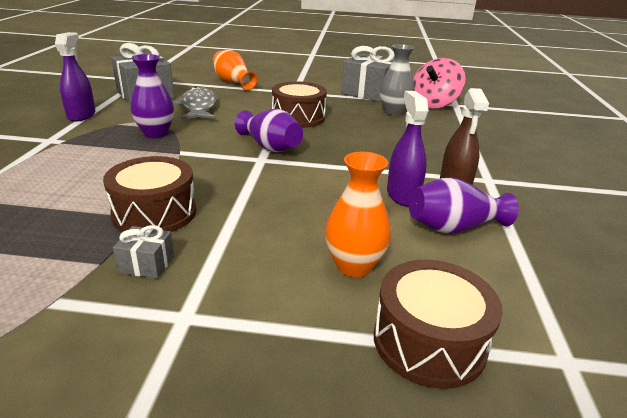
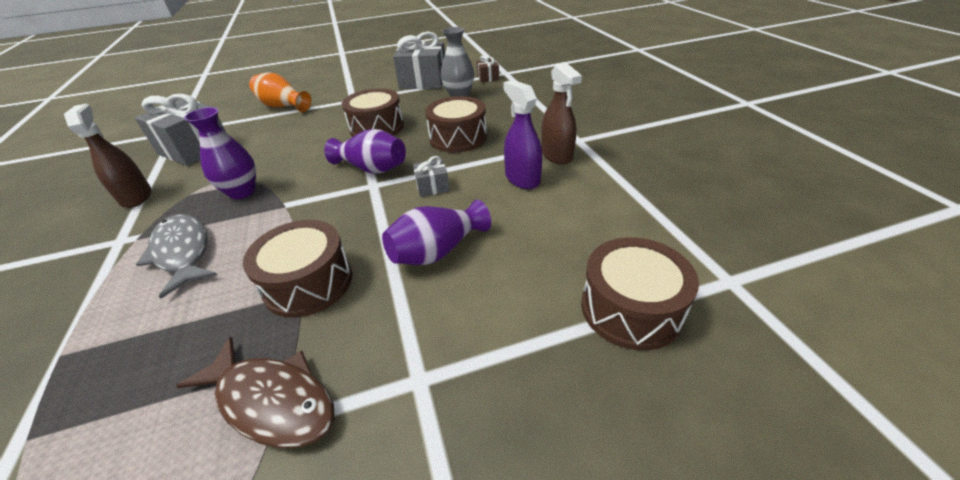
camera: 20 degrees left, 10 degrees up
purple spray bottle [55,32,95,122] -> brown spray bottle [64,103,151,208]
grey gift [113,225,174,279] -> grey gift moved to [413,156,450,197]
grey fish [173,86,217,119] -> grey fish moved to [136,214,217,299]
orange vase [325,152,391,277] -> none
purple vase [409,178,519,234] -> purple vase moved to [382,200,491,265]
pink spinning top [413,58,466,109] -> brown gift [476,55,499,82]
none -> brown fish [176,337,335,448]
none -> brown drum [425,96,487,153]

